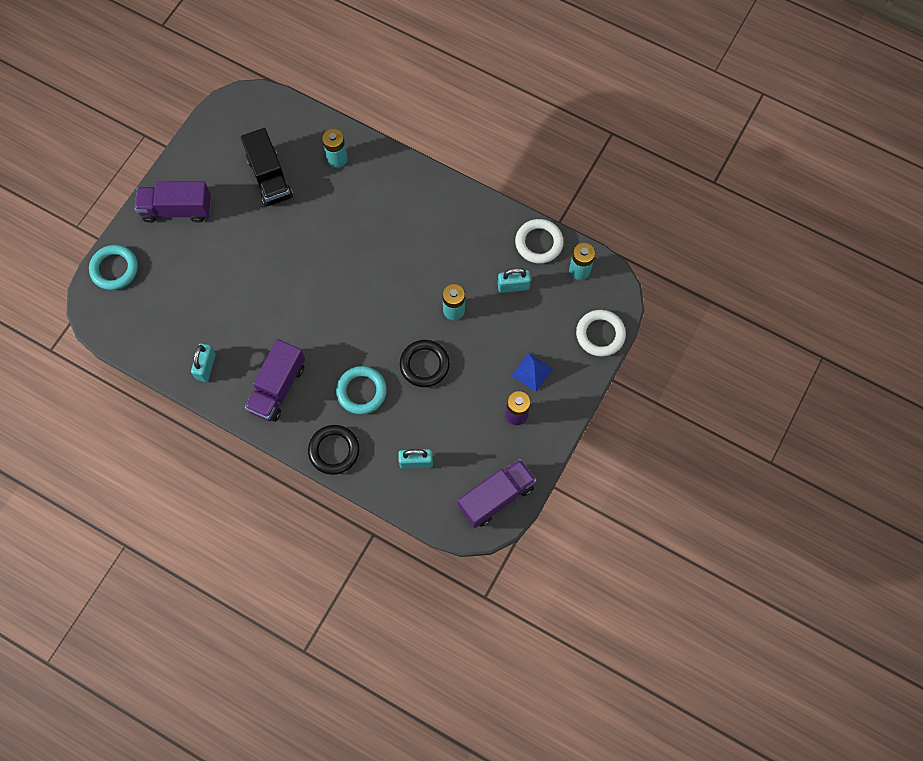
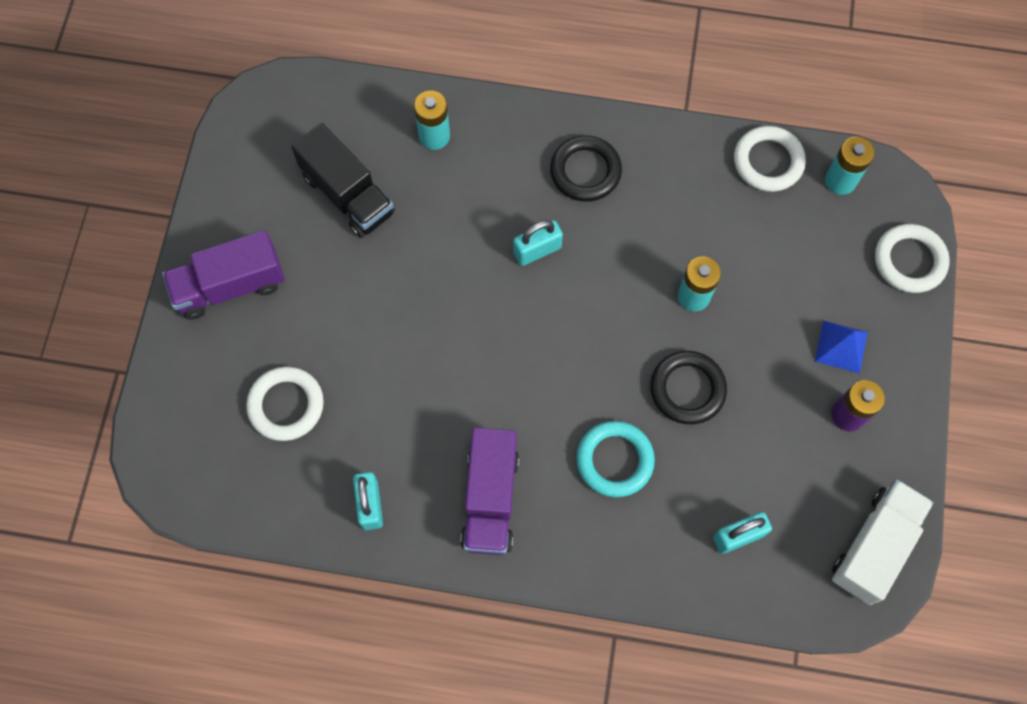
camera: 20 degrees left, 0 degrees up
turquoise ring [89,245,138,290] -> none
black ring [308,425,359,475] -> black ring moved to [550,135,622,202]
purple truck [458,459,536,528] -> white truck [832,479,934,605]
turquoise padlock [498,268,531,293] -> turquoise padlock moved to [513,220,563,266]
none -> white ring [246,367,324,441]

